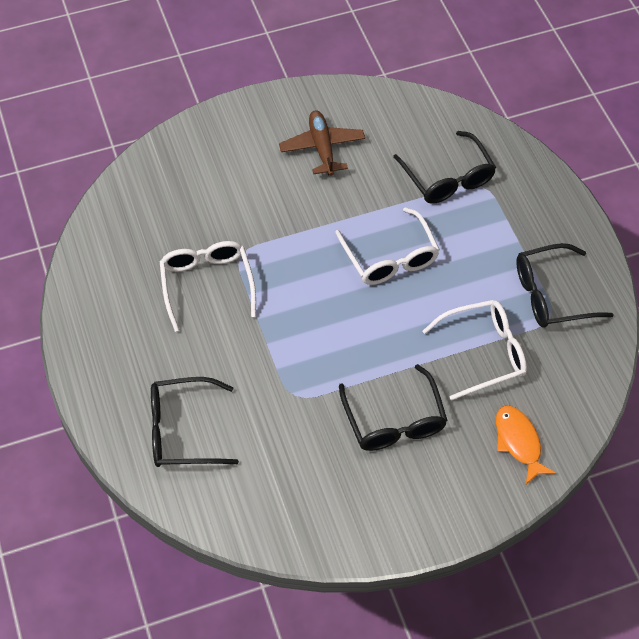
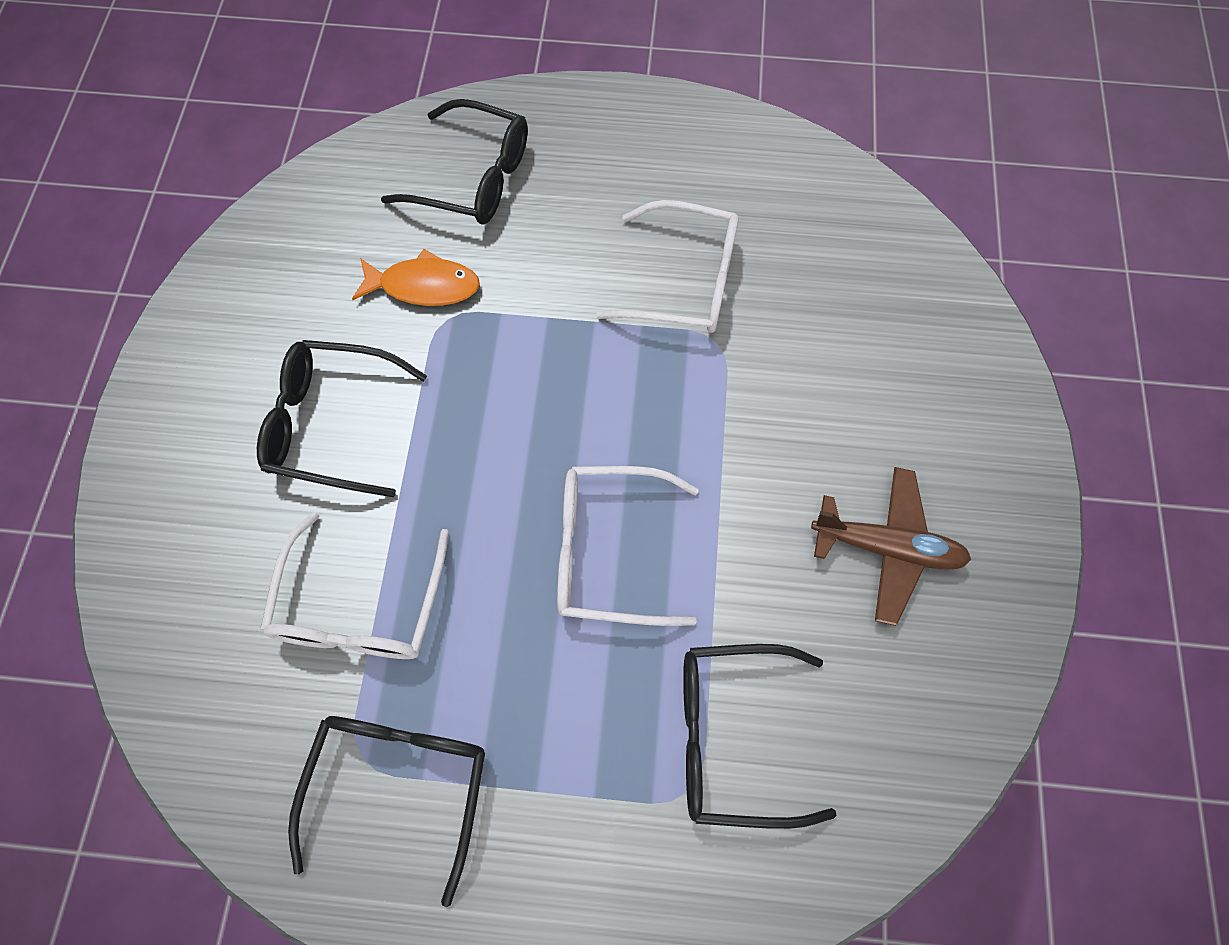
camera: 115 degrees right, 10 degrees up
black glasses [151,377,239,467] -> black glasses turned 90 degrees clockwise [381,99,528,224]
orange fish [496,406,556,484] -> orange fish moved to [352,249,480,306]

